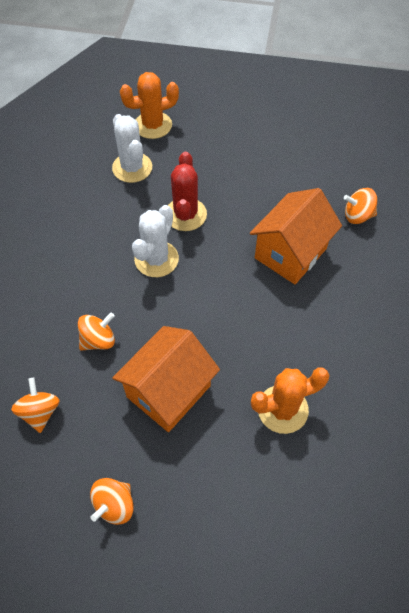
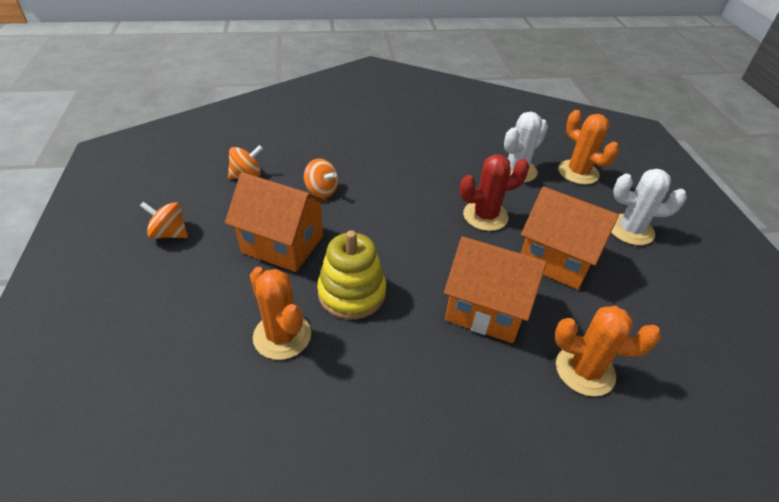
camera: 70 degrees right, 15 degrees down
white cactus [132,205,179,277] -> white cactus moved to [611,169,687,245]
orange spinning top [344,188,377,224] -> orange cactus [555,306,661,397]
none -> yellow stacking toy [317,230,386,320]
none -> orange house [521,186,619,290]

